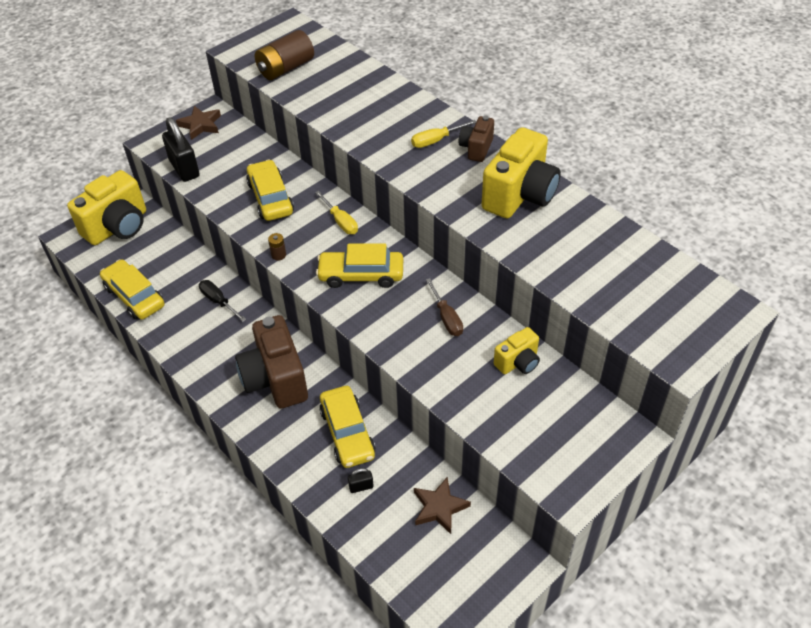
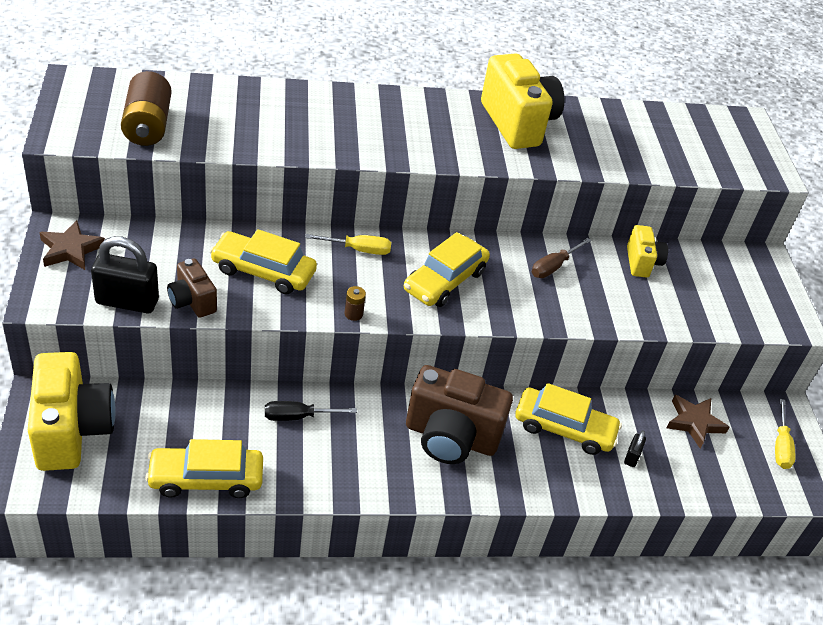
camera: 60 degrees left, 5 degrees down
yellow screwdriver [411,120,476,148] -> yellow screwdriver moved to [775,399,796,469]
brown screwdriver [426,278,463,336] -> brown screwdriver turned 120 degrees clockwise [532,238,592,278]
brown camera [459,116,494,162] -> brown camera moved to [167,259,217,318]

